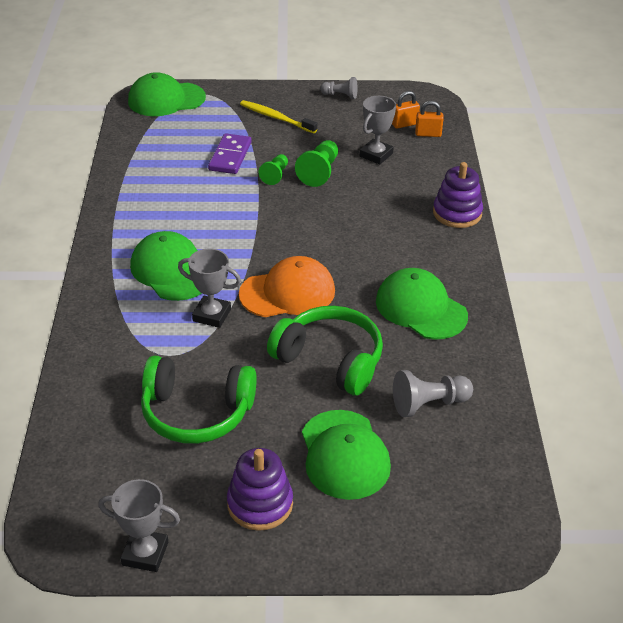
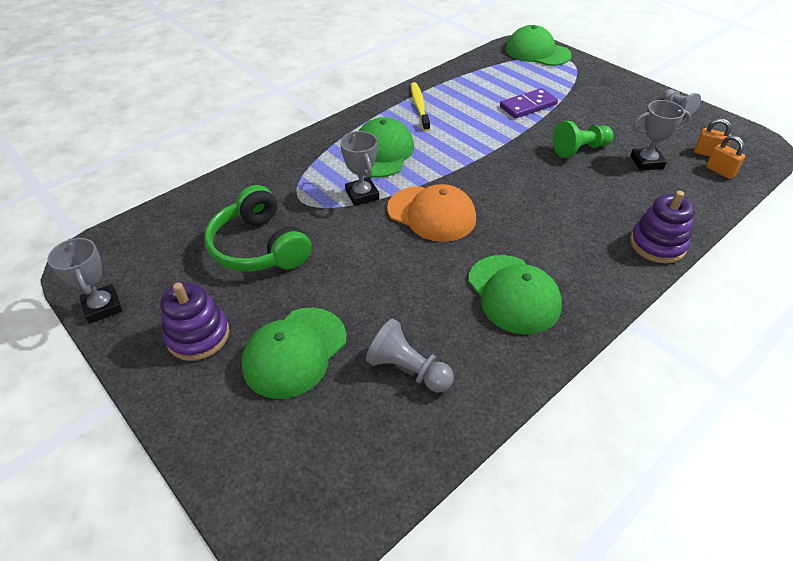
camera: 50 degrees right, 5 degrees up
yellow toothbrush [240,100,317,133] -> yellow toothbrush moved to [411,82,430,131]
green pawn [259,154,288,185] -> none
green headphones [267,306,383,396] -> none
green cap [376,268,468,340] -> green cap turned 150 degrees clockwise [468,255,562,335]

